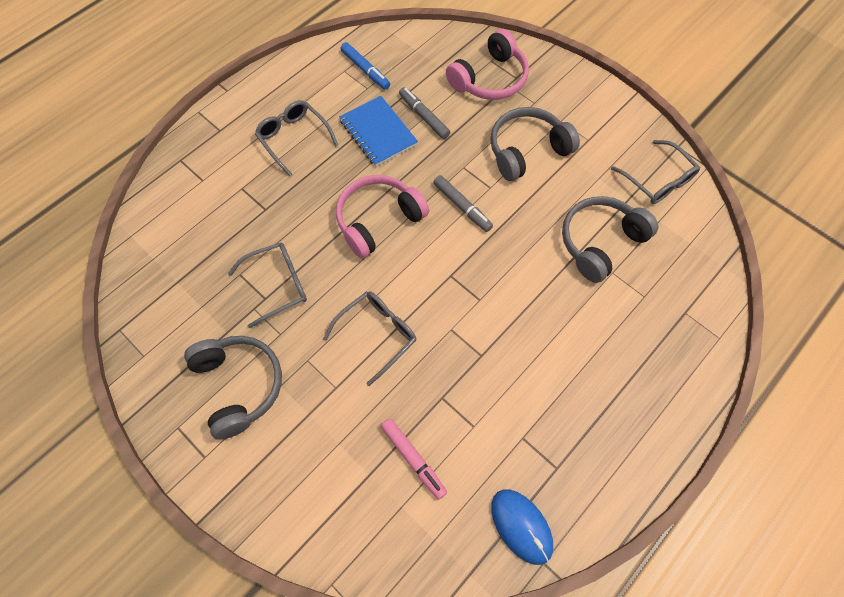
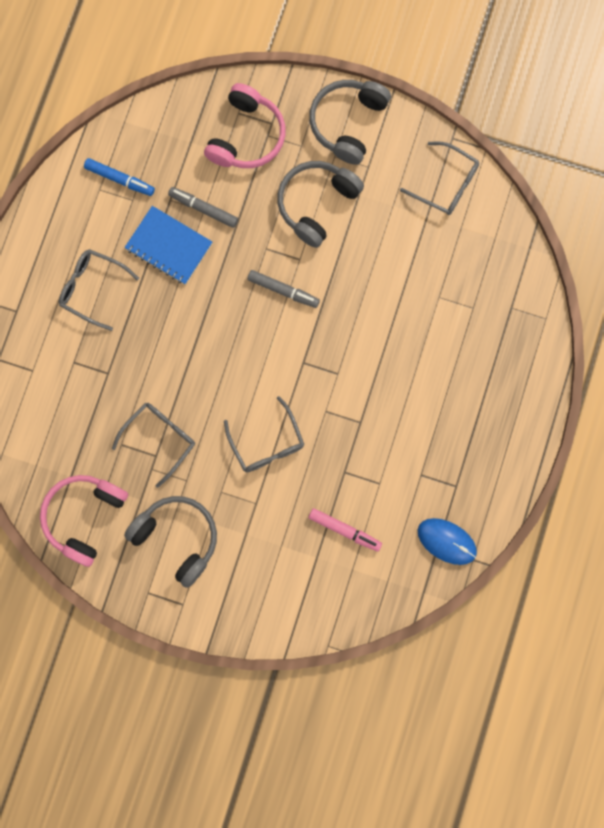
camera: 25 degrees left, 15 degrees up
grey glasses [323,291,416,386] -> grey glasses turned 135 degrees clockwise [224,396,304,472]
pink headphones [336,175,429,258] -> pink headphones moved to [40,475,128,567]
grey headphones [562,196,658,283] -> grey headphones moved to [309,80,391,165]

